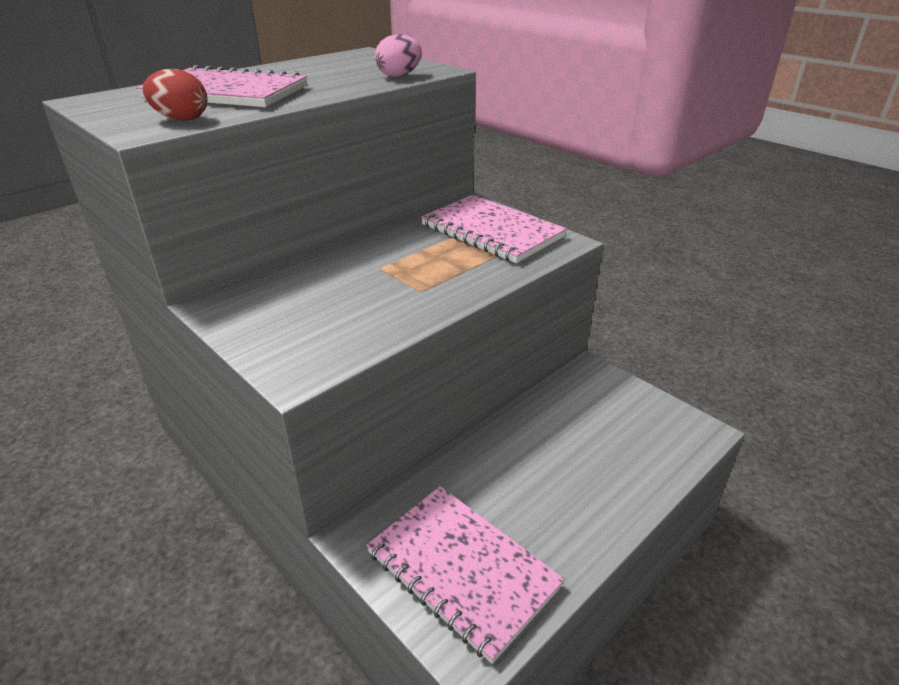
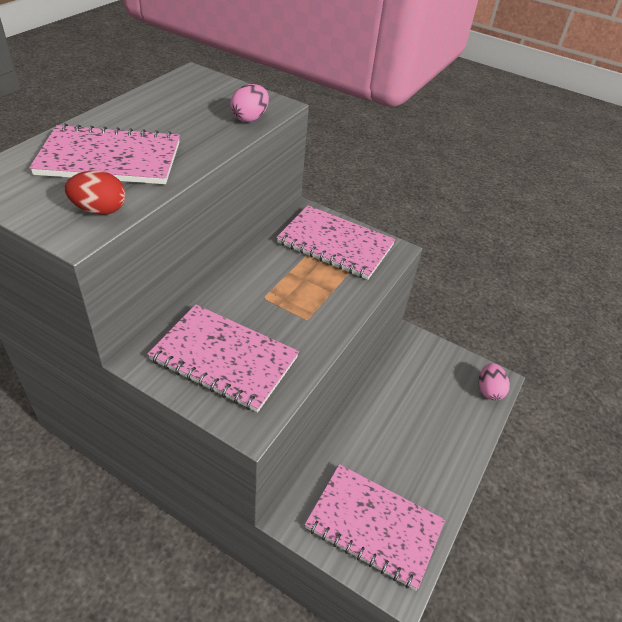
camera: 20 degrees left, 10 degrees up
none -> pink notebook [147,304,299,412]
none -> pink egg [479,363,510,400]

